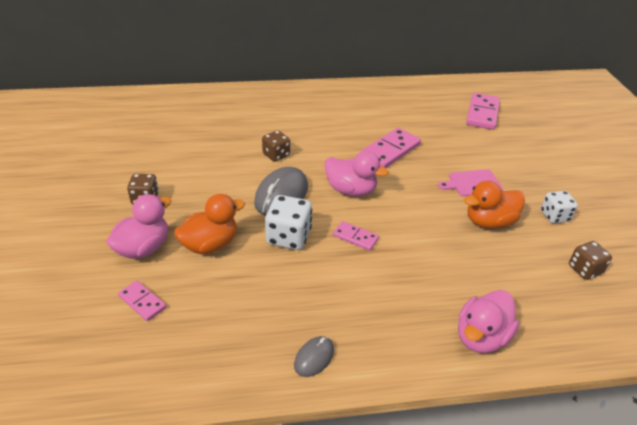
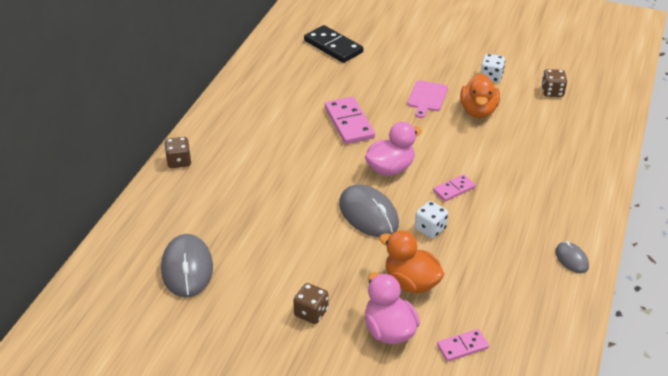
camera: 60 degrees left, 0 degrees up
orange duck [174,194,245,255] -> orange duck turned 45 degrees counterclockwise [379,231,444,293]
brown dice [262,130,290,162] -> brown dice moved to [165,137,191,168]
white dice [265,195,312,250] -> white dice [415,201,448,238], size x0.66
pink duck [458,290,519,353] -> none
pink domino [466,93,500,130] -> black domino [304,25,363,63]
none -> grey mouse [161,234,213,298]

